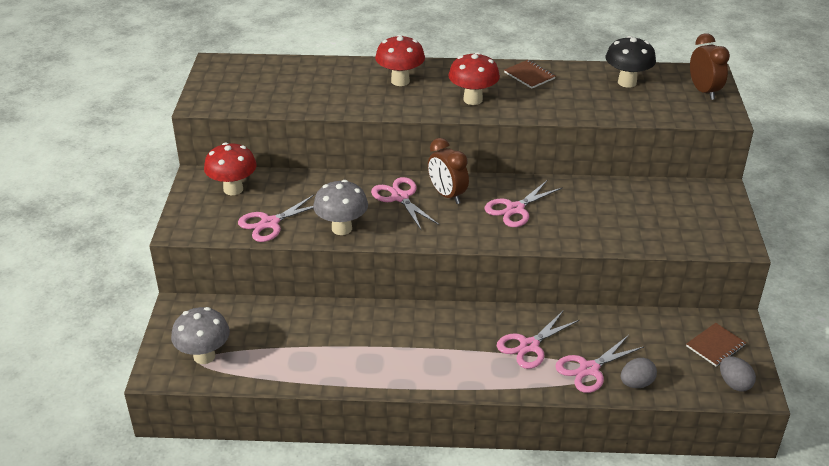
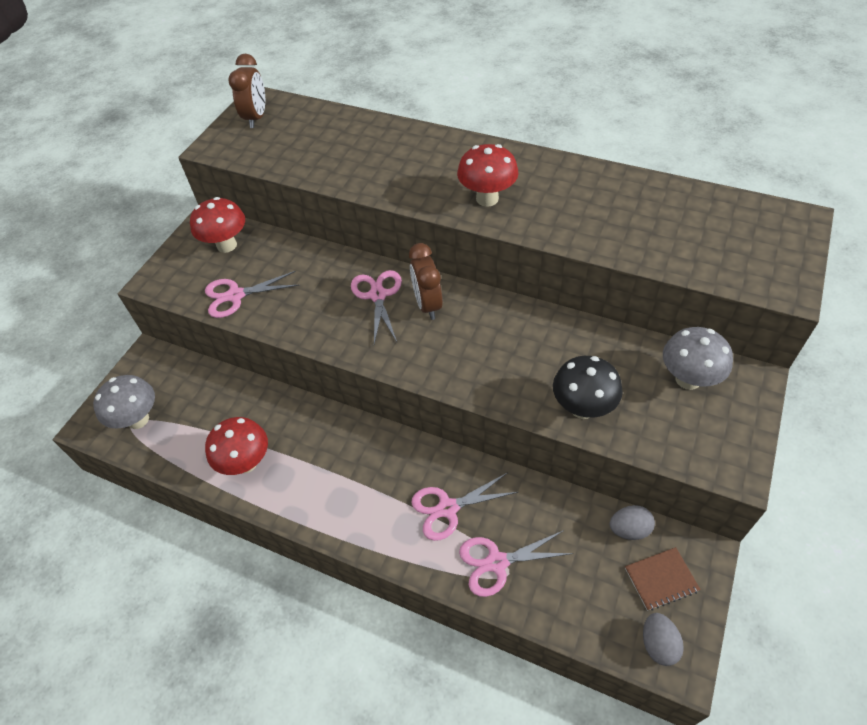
camera: 25 degrees right, 15 degrees up
grey mushroom [313,180,368,235] -> grey mushroom moved to [663,327,733,390]
red mushroom [375,35,425,86] -> red mushroom moved to [205,417,268,475]
pink scissors [484,180,563,227] -> none
brown notebook [504,60,555,89] -> none
black mushroom [606,36,656,88] -> black mushroom moved to [553,356,622,419]
grey egg [621,358,657,388] -> grey egg moved to [610,505,655,540]
brown clock [690,33,730,100] -> brown clock moved to [228,54,265,128]

